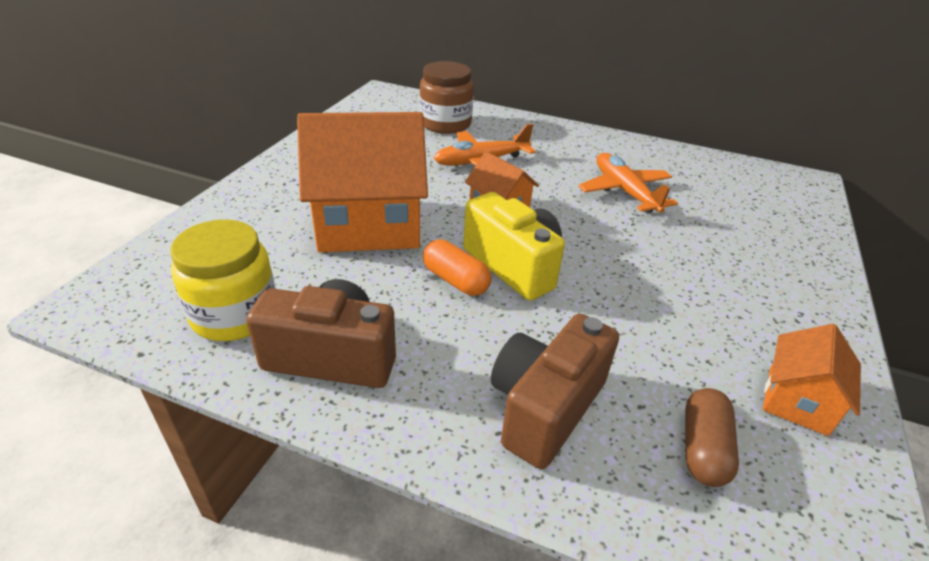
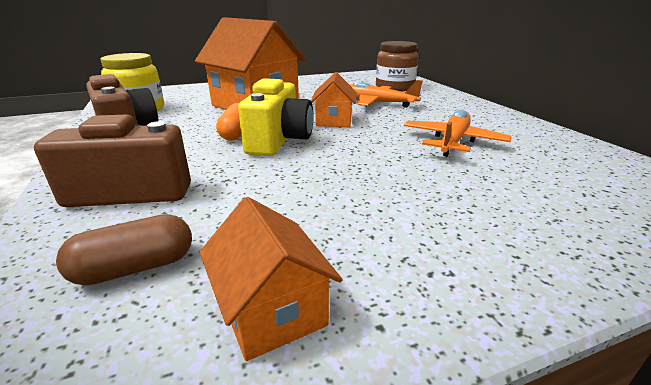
camera: 50 degrees right, 10 degrees down
orange house [763,324,861,436] -> orange house turned 75 degrees clockwise [200,197,343,361]

